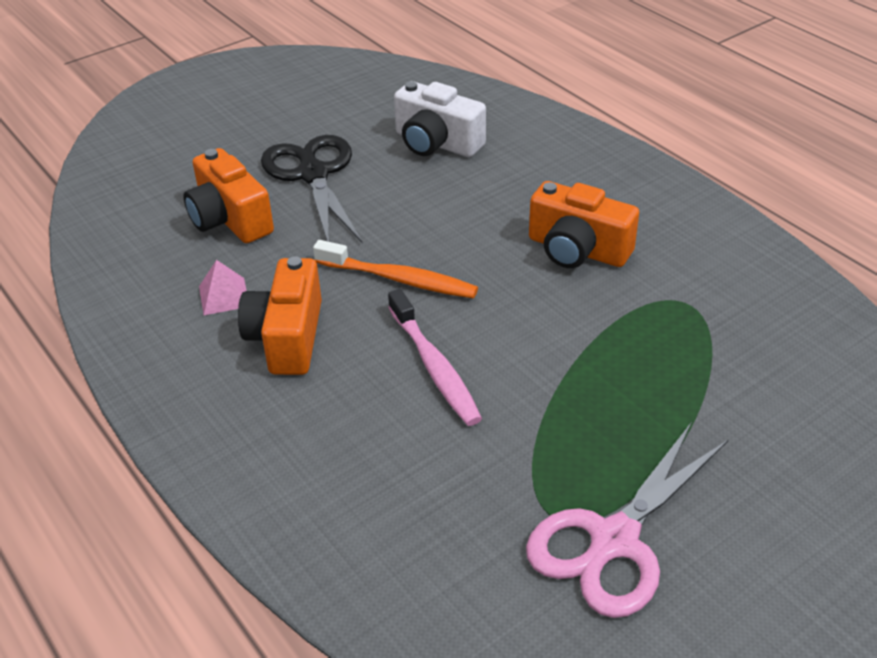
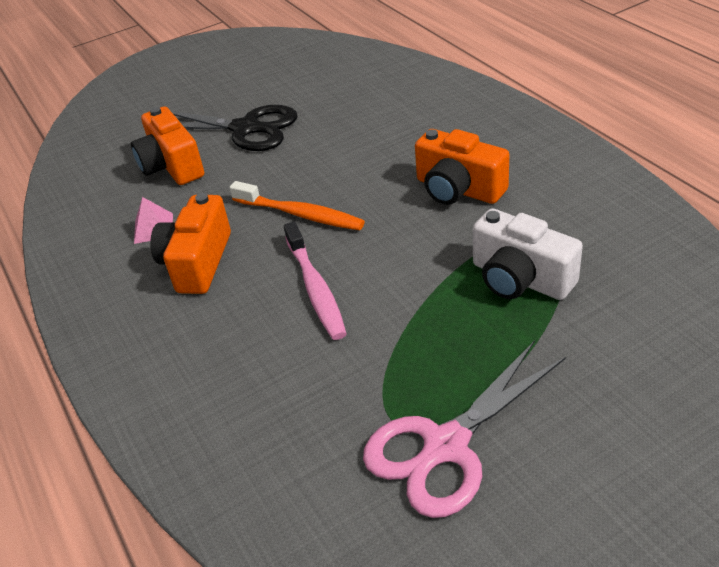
camera: 10 degrees right, 0 degrees up
black scissors [261,135,362,242] -> black scissors turned 120 degrees clockwise [171,105,297,151]
white camera [394,81,486,157] -> white camera moved to [473,208,583,300]

